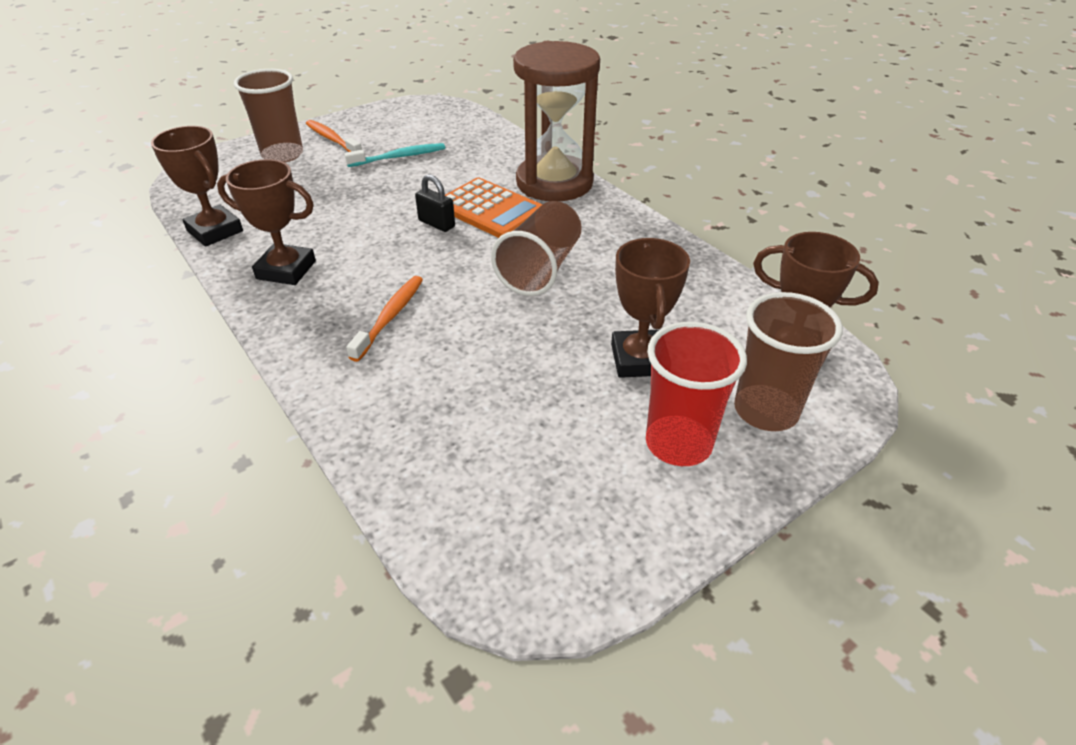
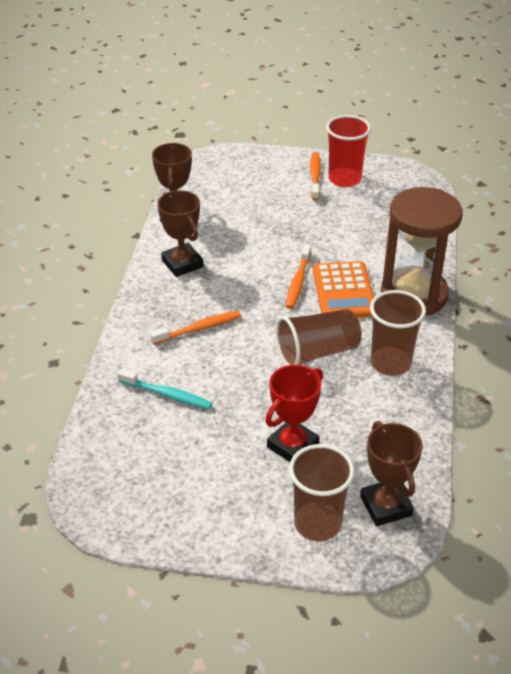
camera: 45 degrees right, 0 degrees up
brown cup [234,69,303,162] -> brown cup moved to [370,290,426,376]
turquoise toothbrush [344,143,445,167] -> turquoise toothbrush moved to [118,369,212,409]
black padlock [415,174,455,232] -> orange toothbrush [286,244,311,309]
brown trophy [611,238,690,378] -> red trophy [265,365,323,462]
red cup [646,322,747,466] -> red cup moved to [326,115,371,187]

